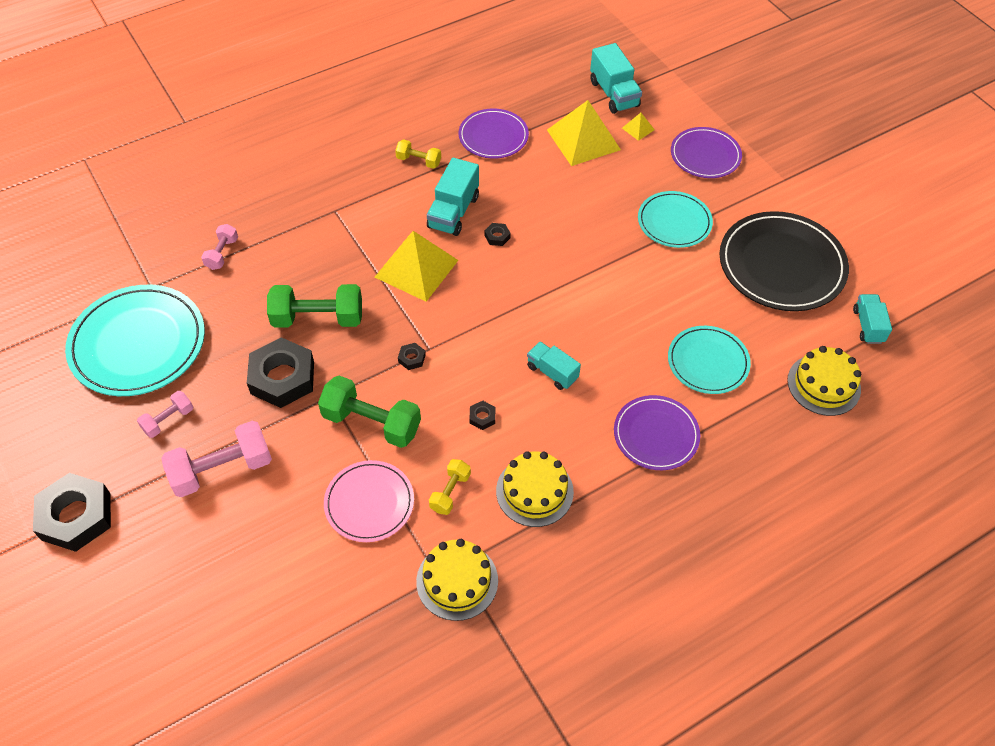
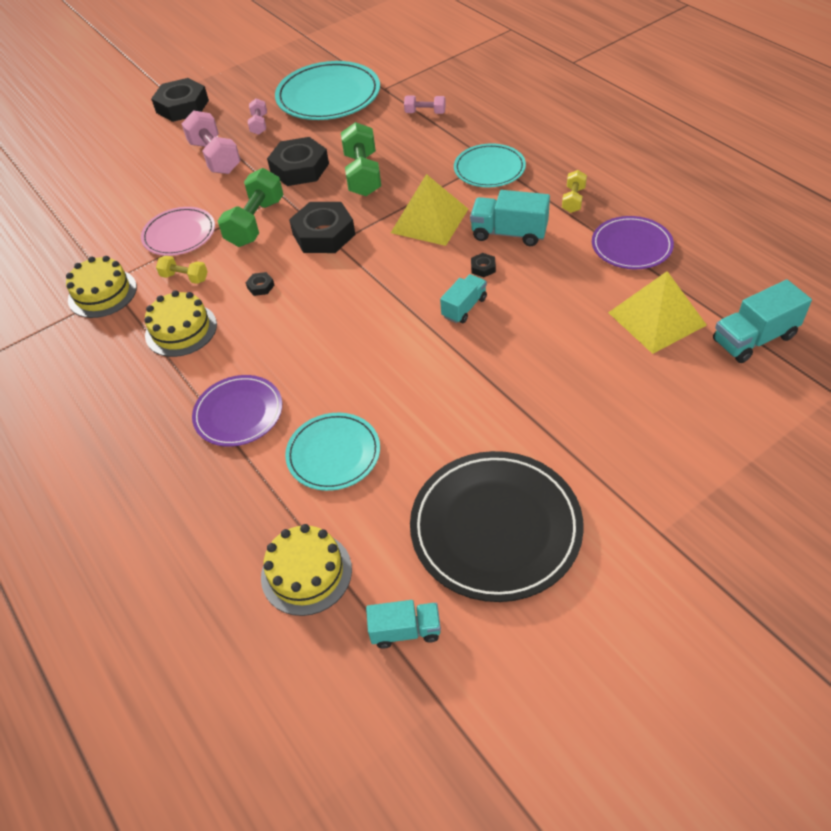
camera: 90 degrees right, 5 degrees down
pink dumbbell [137,391,193,438] -> pink dumbbell turned 45 degrees clockwise [248,98,267,135]
black nut [398,343,426,370] -> black nut [289,202,356,253], size x2.46
turquoise truck [527,342,581,390] -> turquoise truck moved to [440,274,487,323]
yellow pyramid [622,113,655,141] -> none
turquoise plate [638,191,713,248] -> turquoise plate moved to [454,143,526,188]
purple plate [671,127,742,178] -> none

